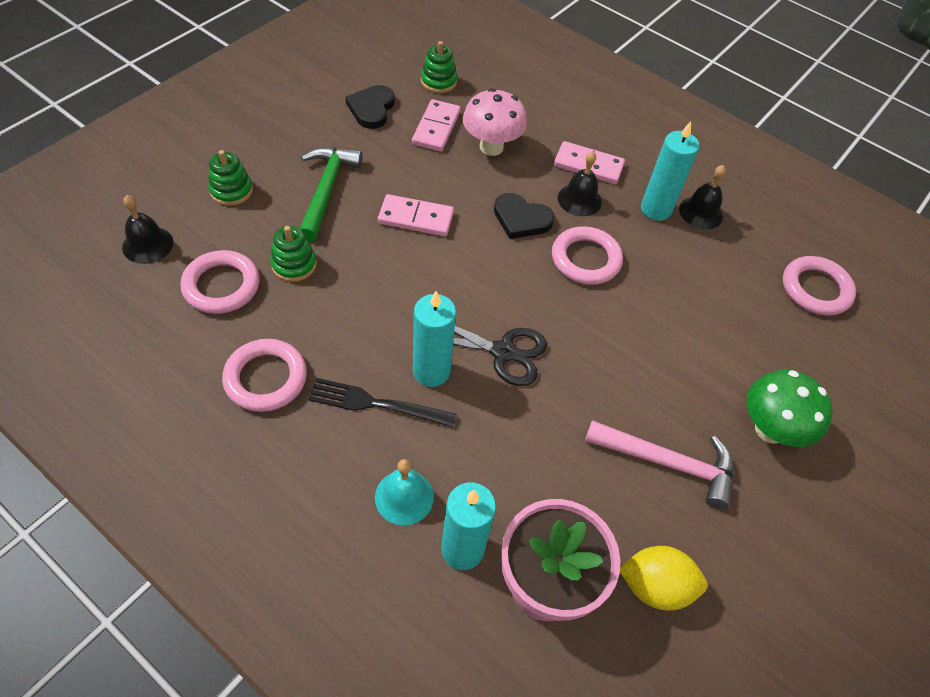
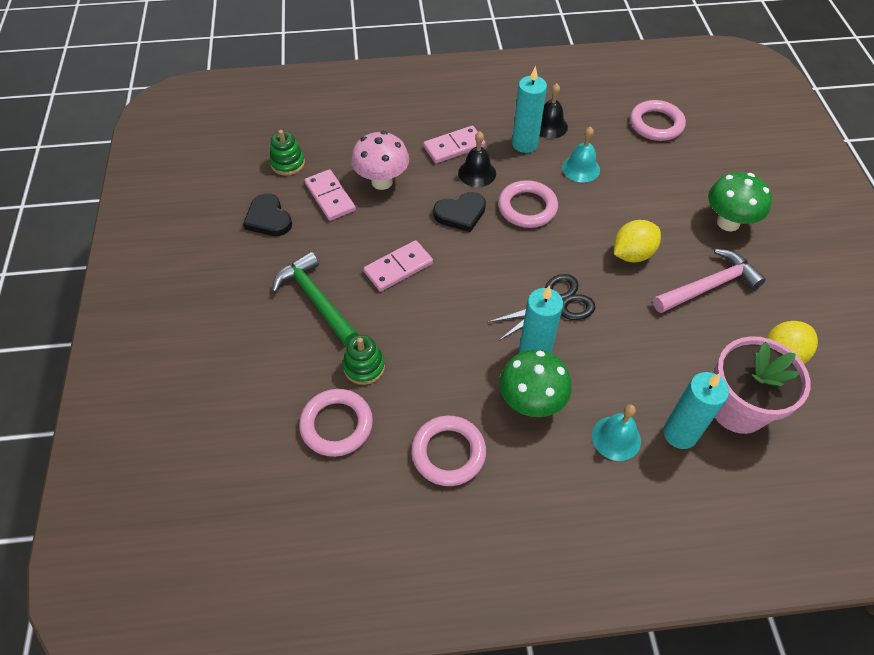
camera: 40 degrees left, 0 degrees up
black bell [122,195,173,264] -> none
green stacking toy [208,150,253,206] -> none
black fork [308,378,457,427] -> green mushroom [499,350,572,417]
none -> turquoise bell [562,126,600,183]
none -> yellow lemon [614,220,661,262]

